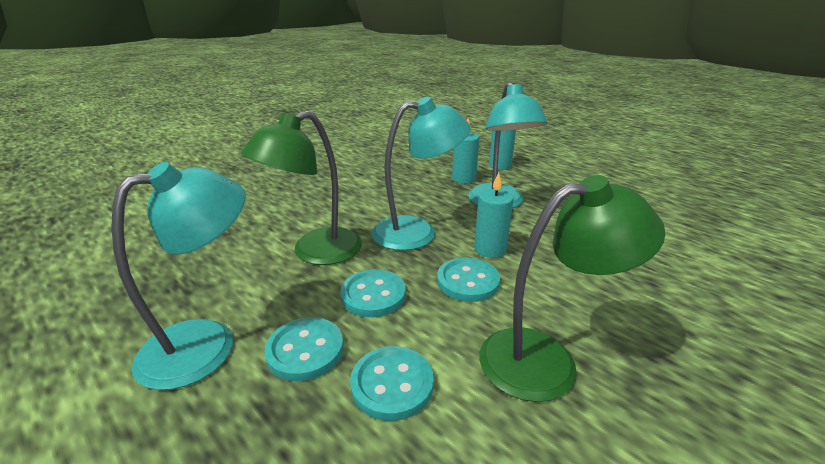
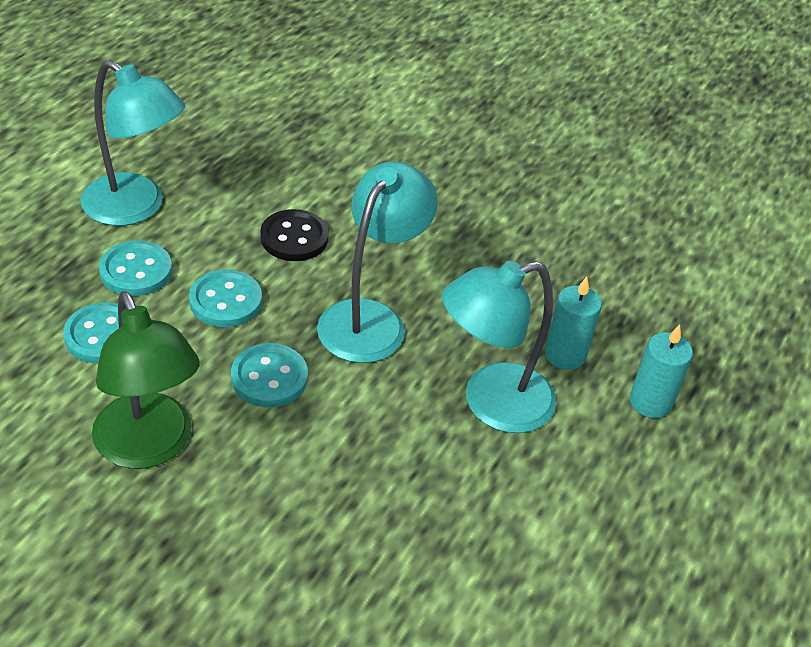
camera: 70 degrees right, 15 degrees up
green lamp [241,111,362,265] -> black button [260,209,329,261]
turquoise lamp [372,97,471,251] -> turquoise lamp turned 120 degrees counterclockwise [317,161,438,363]
turquoise candle [474,172,513,258] -> none

